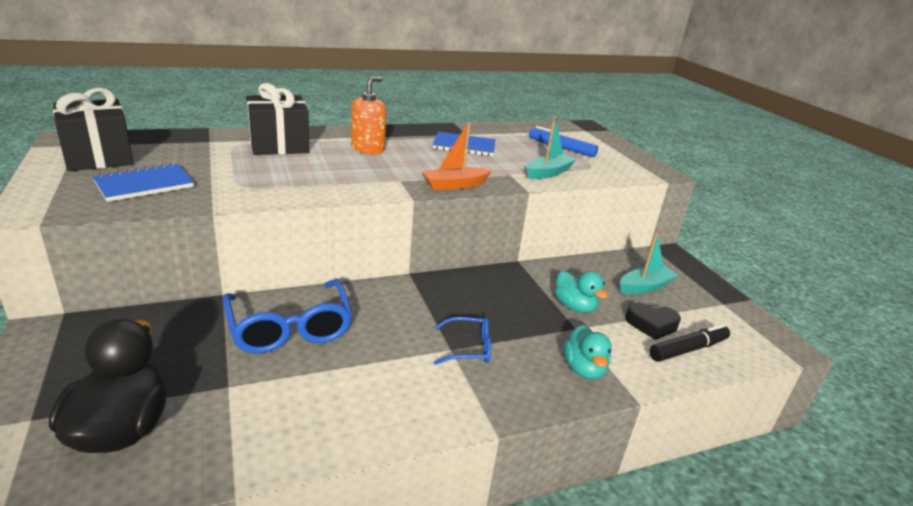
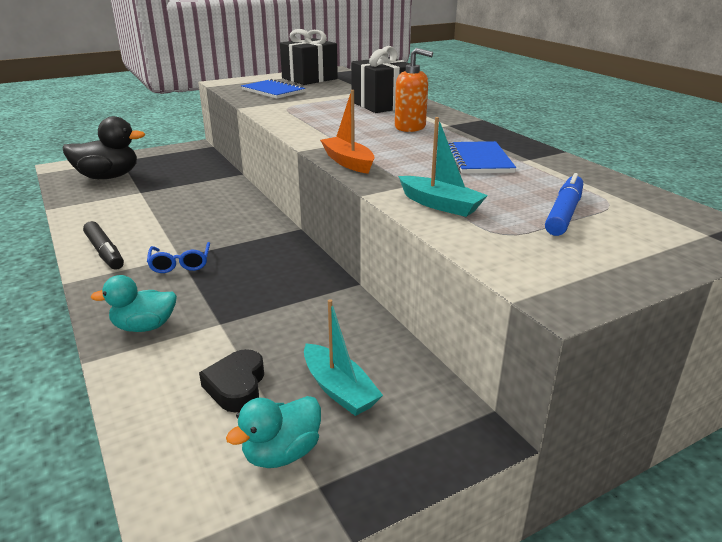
camera: 85 degrees right, 0 degrees up
blue glasses [223,279,353,353] -> none
turquoise duck [555,271,608,313] -> turquoise duck moved to [226,396,321,468]
black marker [649,324,730,362] -> black marker moved to [83,221,124,270]

